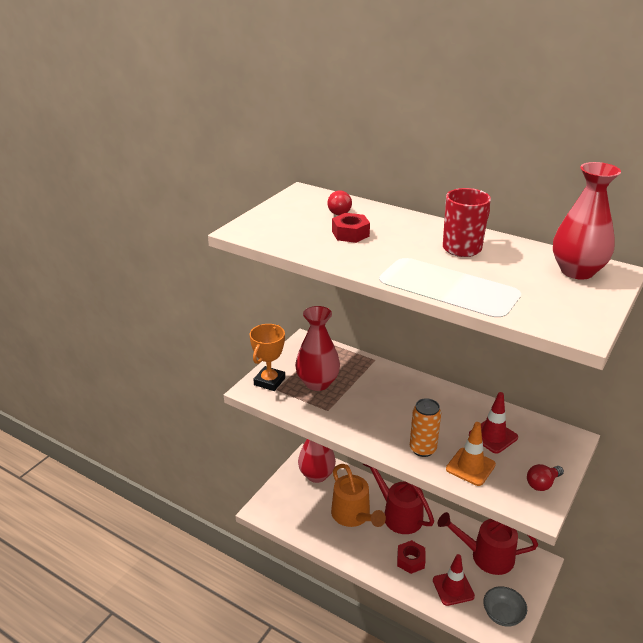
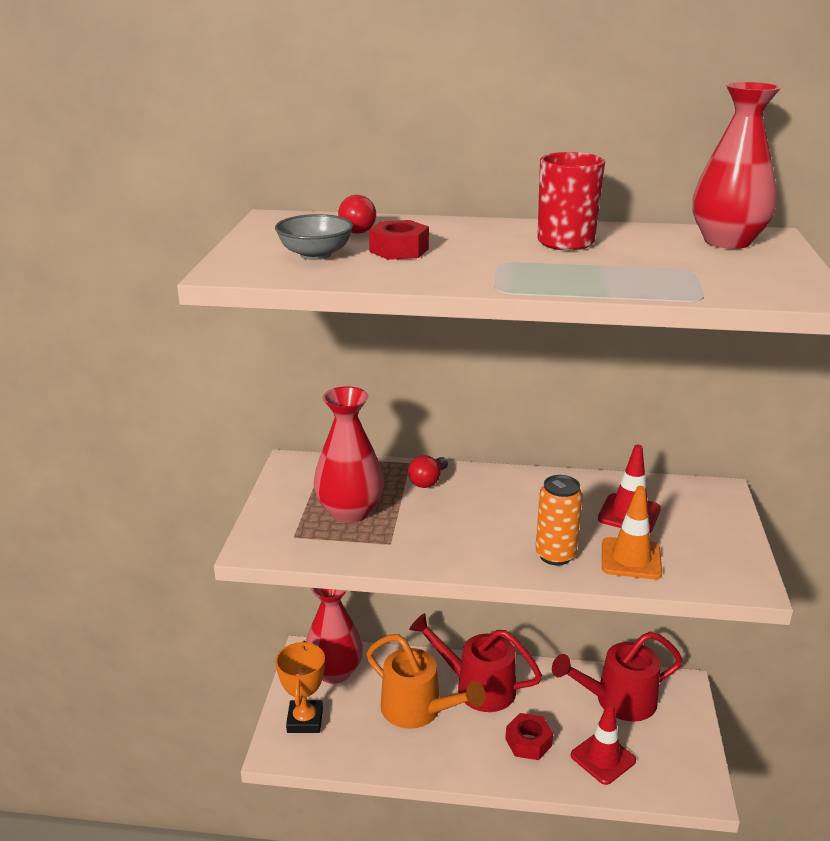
camera: 25 degrees left, 5 degrees down
orange trophy [250,324,285,391] -> orange trophy moved to [276,641,325,733]
grey bowl [483,586,527,627] -> grey bowl moved to [275,214,353,260]
red light bulb [527,464,564,491] -> red light bulb moved to [408,455,448,488]

